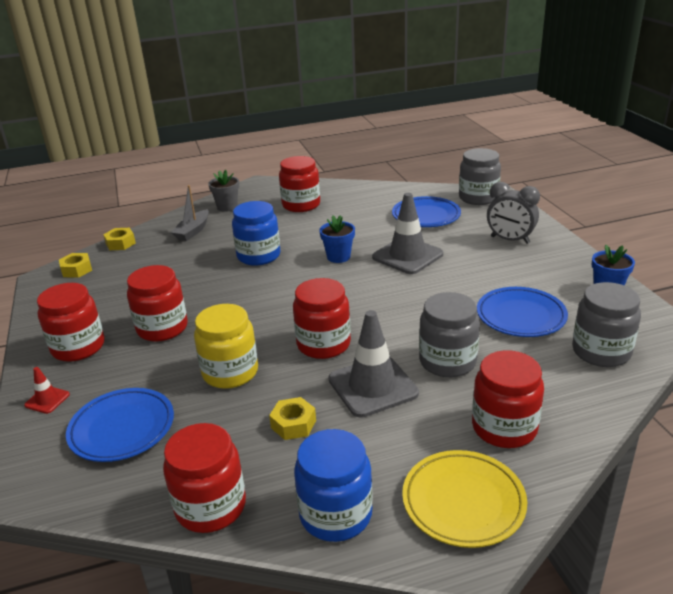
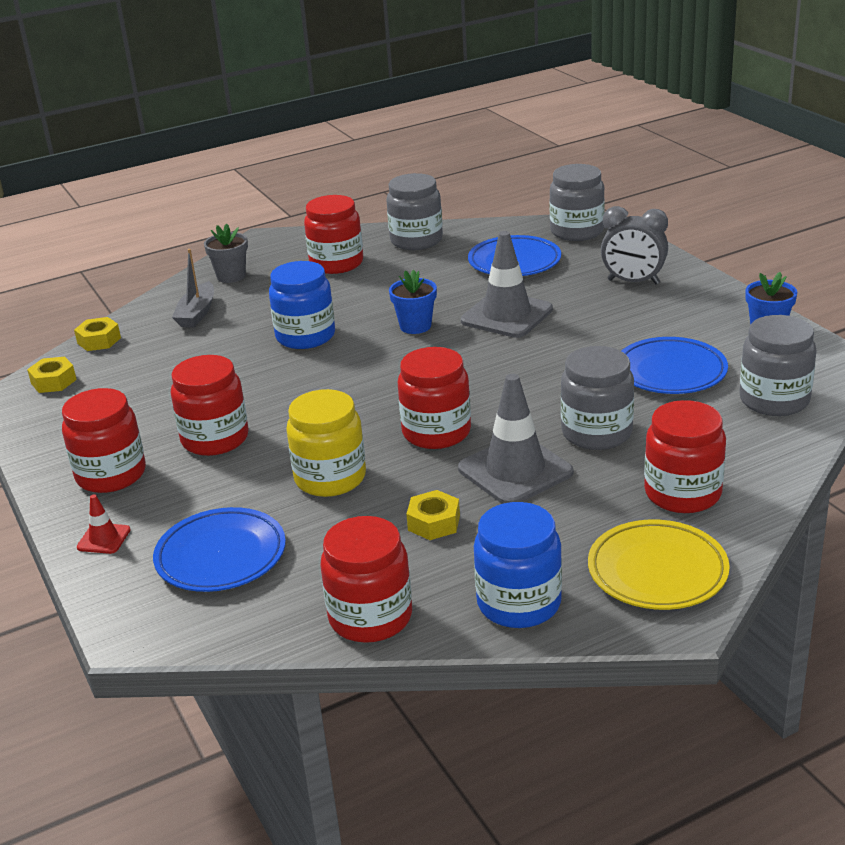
camera: 10 degrees left, 0 degrees up
none -> grey jar [386,173,443,250]

